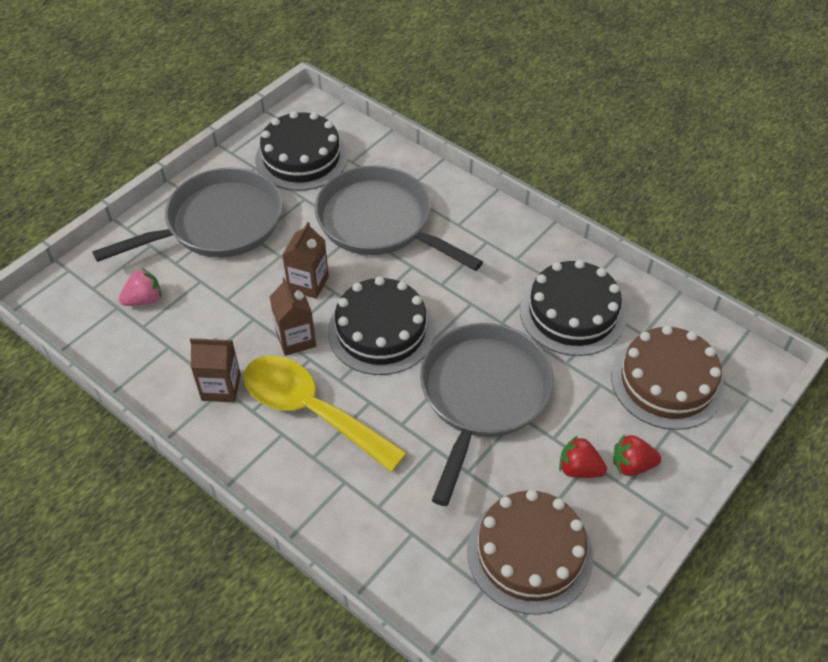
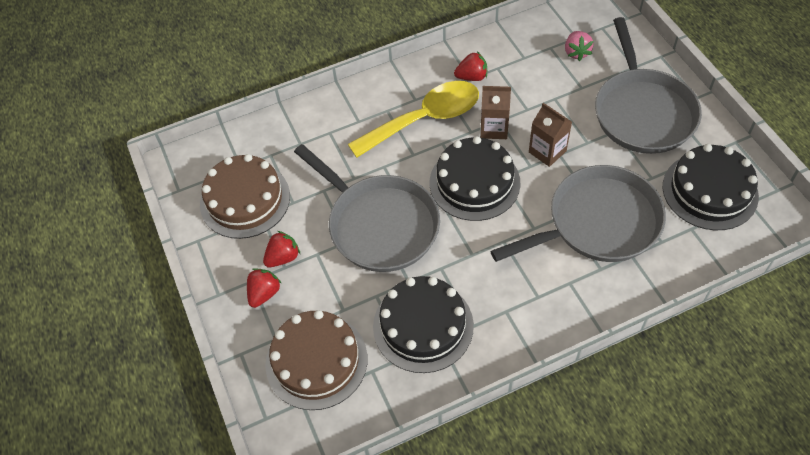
camera: 120 degrees right, 5 degrees up
brown carton [190,336,241,402] -> red strawberry [454,52,487,81]

